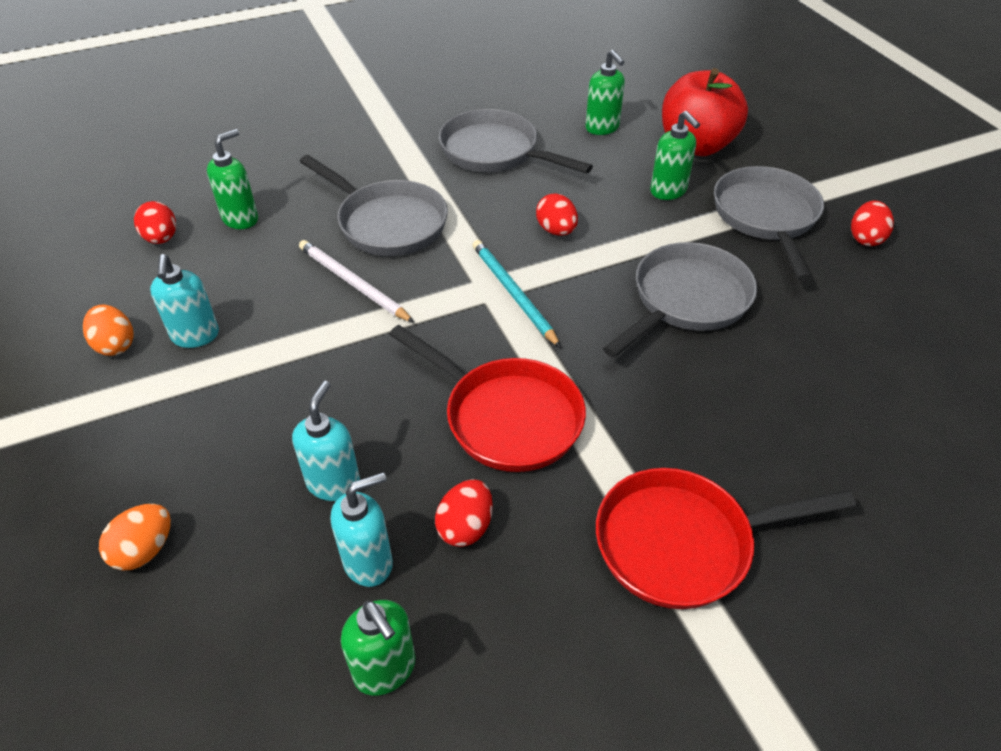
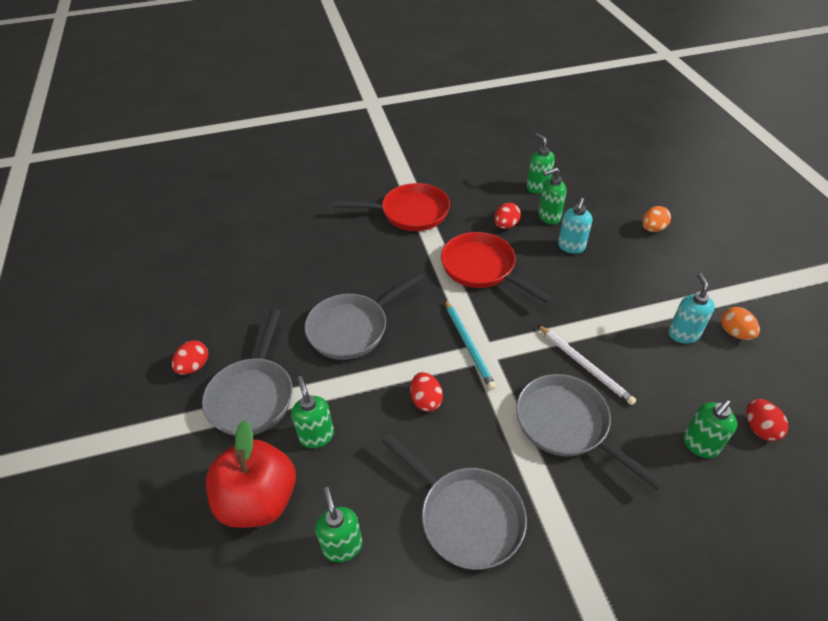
camera: 170 degrees left, 0 degrees up
turquoise soap dispenser [331,472,393,587] -> green soap dispenser [538,168,566,225]

